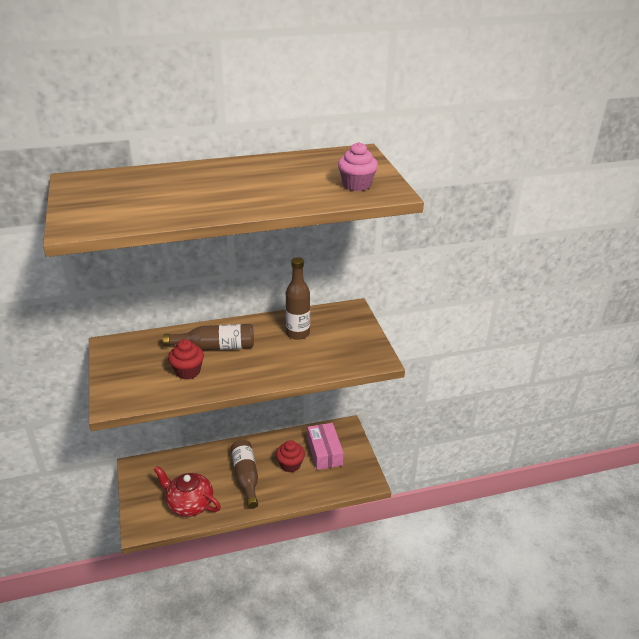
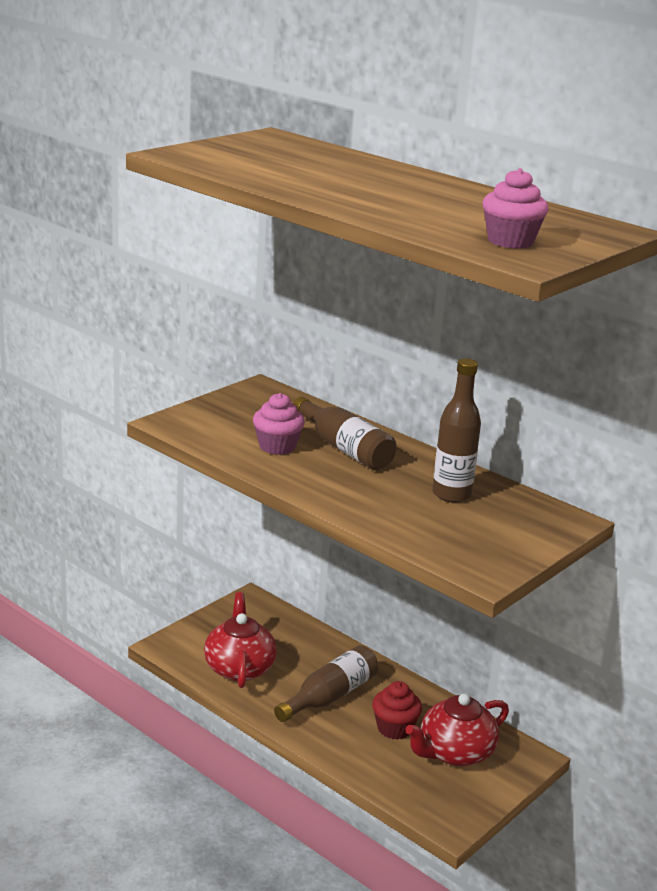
camera: 55 degrees right, 10 degrees down
red cupcake [168,339,204,380] -> pink cupcake [253,393,305,455]
pink box [307,423,343,470] -> red teapot [405,693,509,766]

